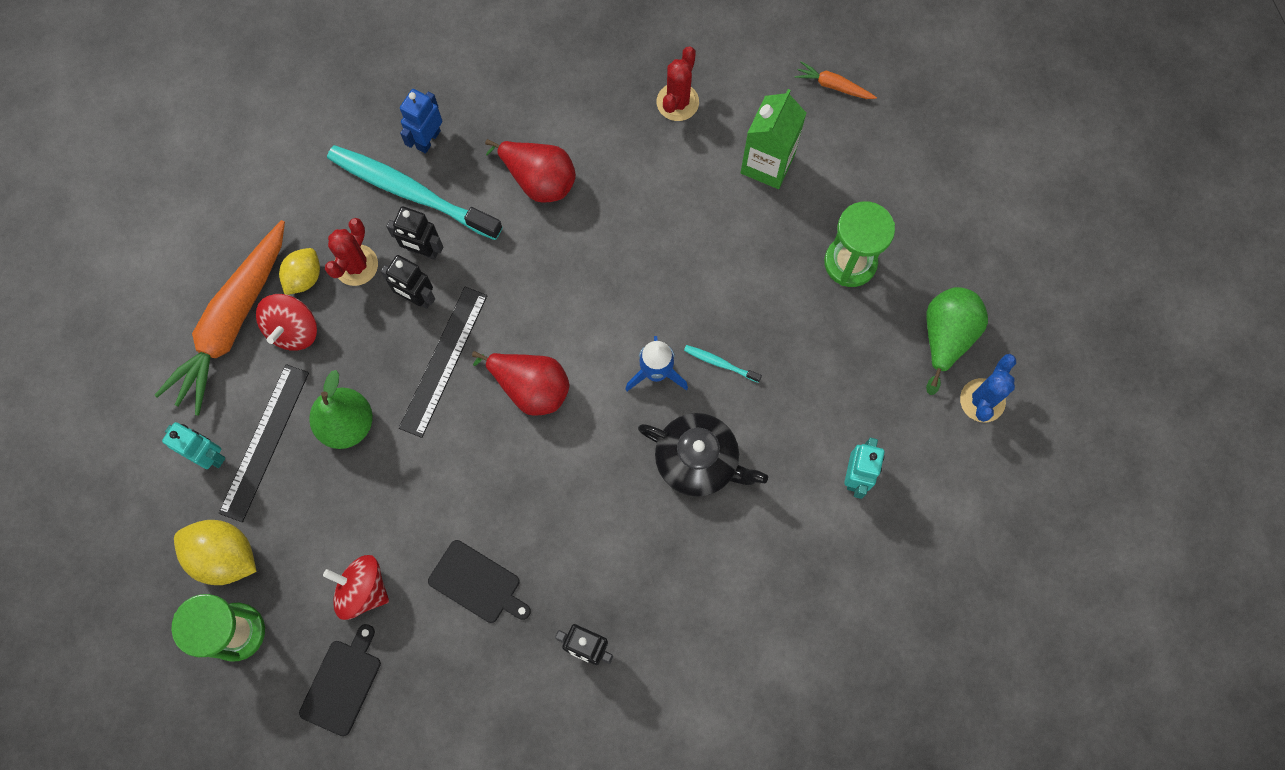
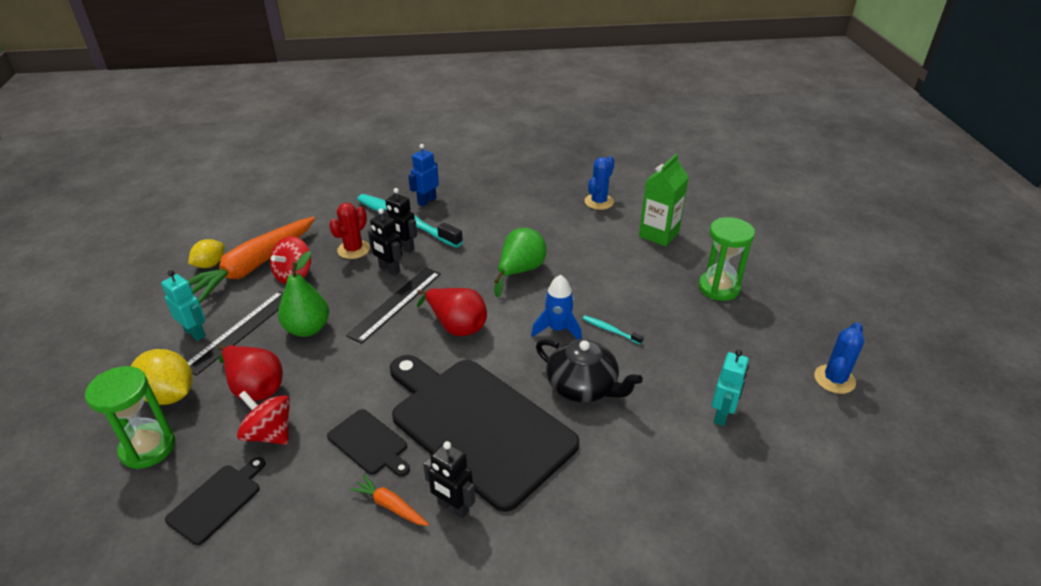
camera: 10 degrees right, 35 degrees down
yellow lemon [279,248,320,295] -> yellow lemon moved to [188,239,224,268]
red pear [485,139,576,203] -> red pear moved to [218,345,283,401]
red cactus [657,46,699,121] -> blue cactus [585,156,615,210]
orange carrot [795,61,877,99] -> orange carrot moved to [350,475,429,526]
green pear [926,287,988,395] -> green pear moved to [494,228,546,298]
none -> black cutting board [390,355,579,512]

